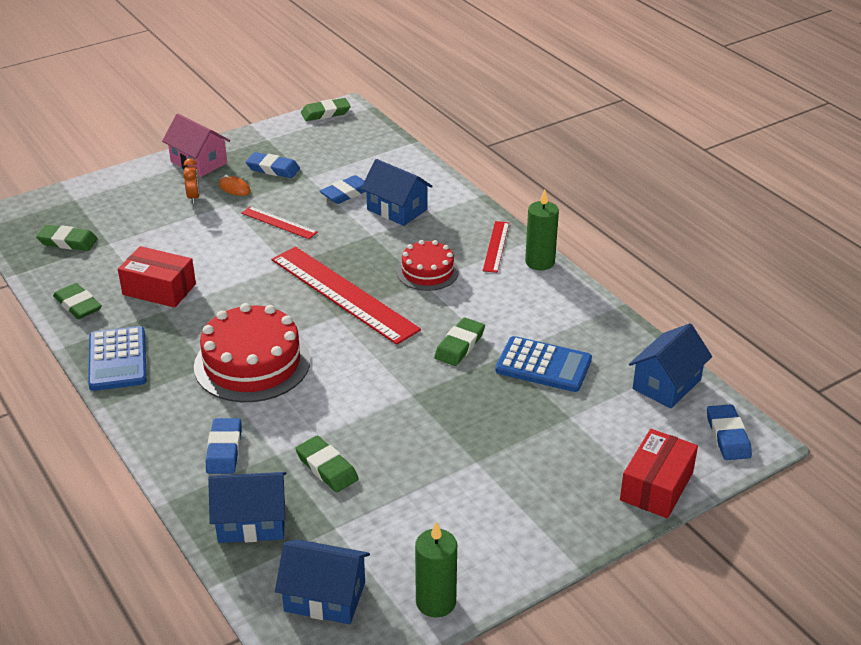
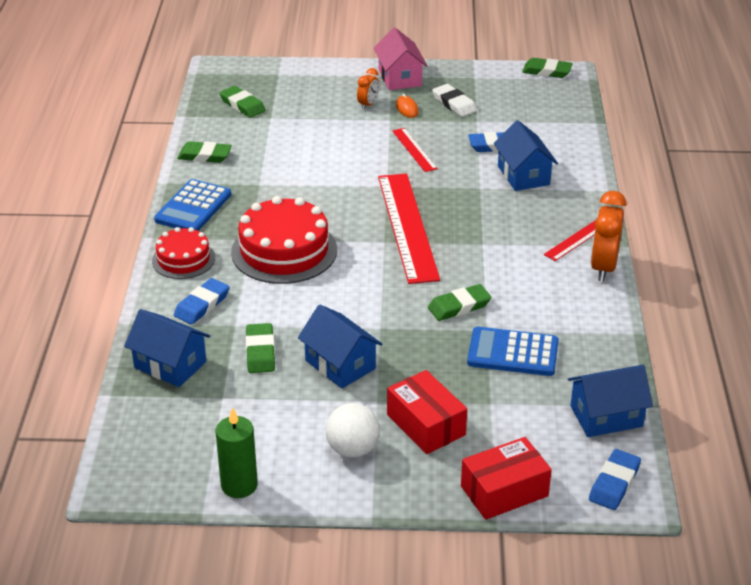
camera: 35 degrees right, 0 degrees up
green eraser [53,283,102,319] -> green eraser turned 75 degrees counterclockwise [177,141,232,163]
red box [118,246,196,308] -> red box moved to [387,370,467,454]
blue eraser [246,152,300,178] -> white eraser [432,84,477,117]
blue house [275,539,370,624] -> blue house moved to [298,305,382,389]
red cake [397,240,459,291] -> red cake moved to [152,227,215,279]
blue calculator [495,336,592,392] -> blue calculator turned 135 degrees clockwise [467,327,559,376]
green candle [525,190,559,270] -> orange clock [591,191,626,281]
none -> white ball [326,403,380,458]

